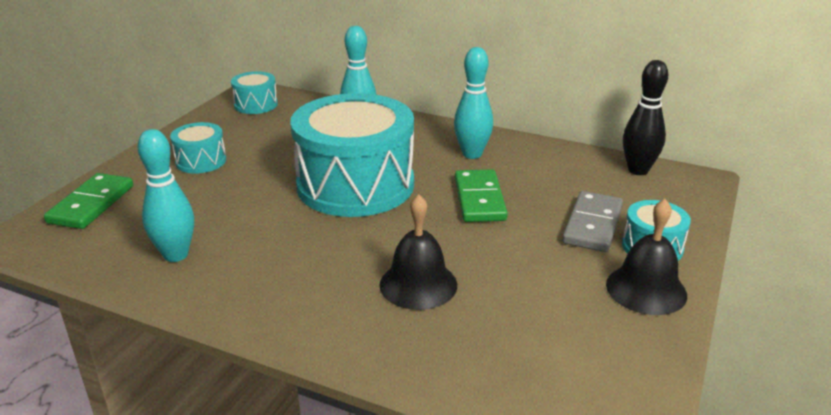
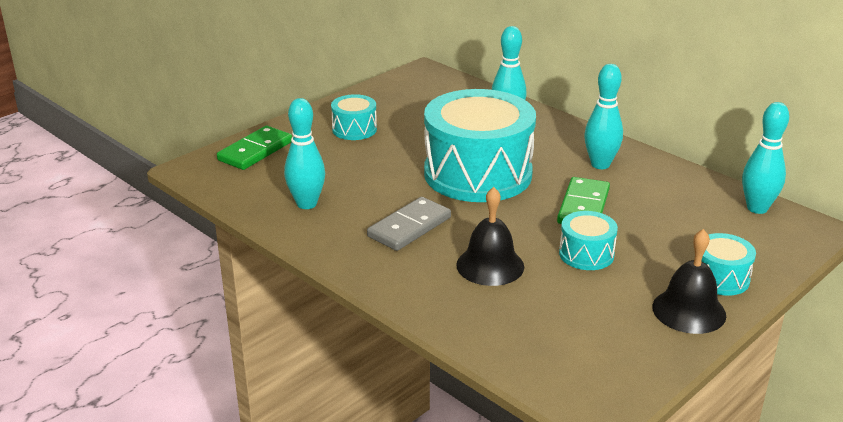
camera: 20 degrees right, 0 degrees up
turquoise drum [231,71,278,114] -> turquoise drum moved to [559,211,618,270]
grey domino [562,191,623,252] -> grey domino moved to [367,197,451,251]
black bowling pin [623,60,668,175] -> turquoise bowling pin [742,102,789,214]

